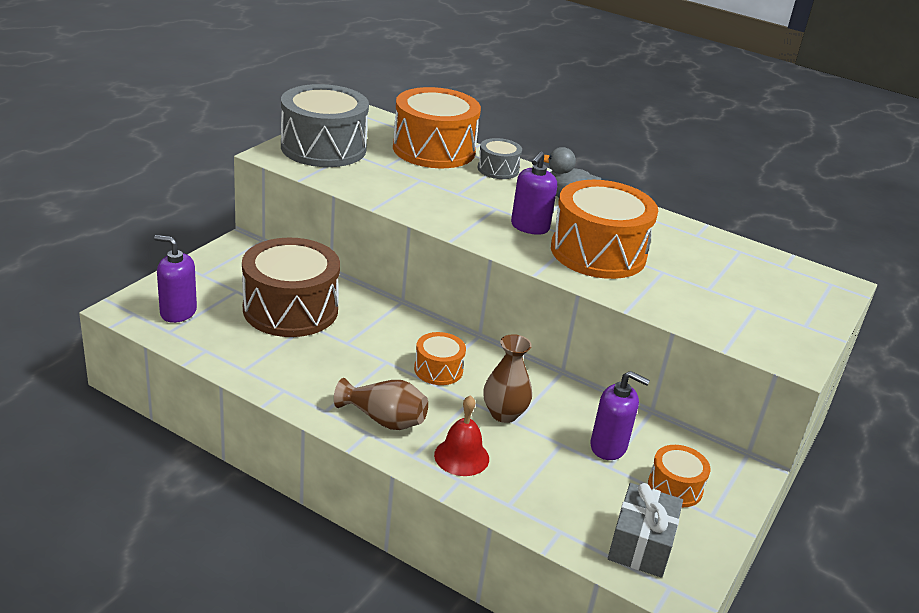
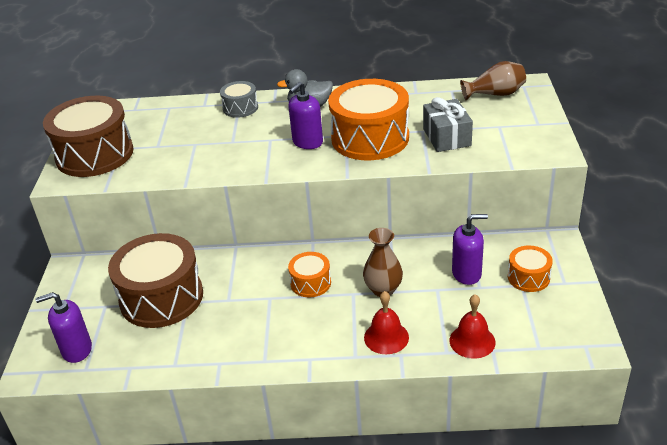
camera: 25 degrees left, 5 degrees up
grey drum [281,84,369,167] -> brown drum [43,96,134,177]
brown vase [334,378,428,430] -> brown vase moved to [460,61,526,100]
orange drum [393,87,481,168] -> none
purple soap dispenser [511,151,557,235] -> purple soap dispenser turned 45 degrees clockwise [288,82,323,149]
grey gift [608,483,683,578] -> grey gift moved to [423,97,473,152]
none -> red bell [450,294,496,359]

